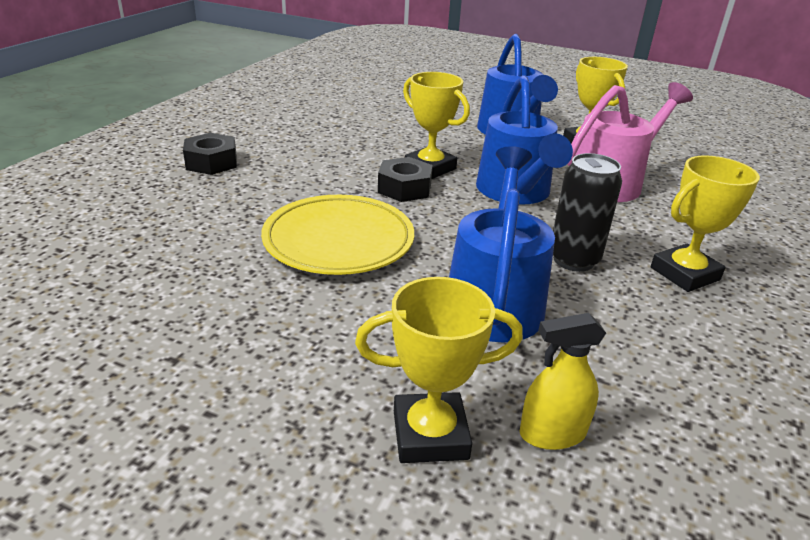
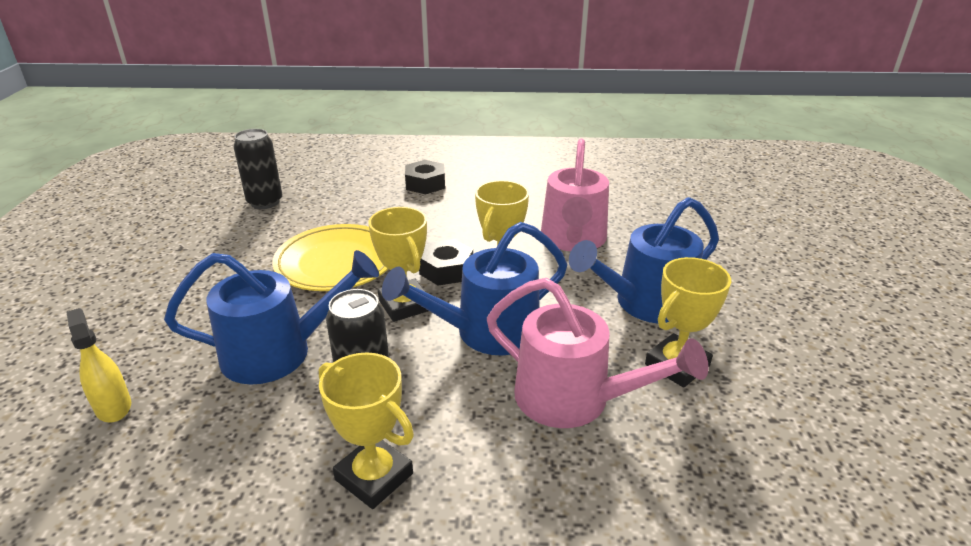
camera: 70 degrees right, 0 degrees up
yellow trophy [355,277,523,463] -> yellow trophy moved to [369,207,428,322]
none -> black can [233,129,282,209]
none -> pink watering can [541,139,609,251]

